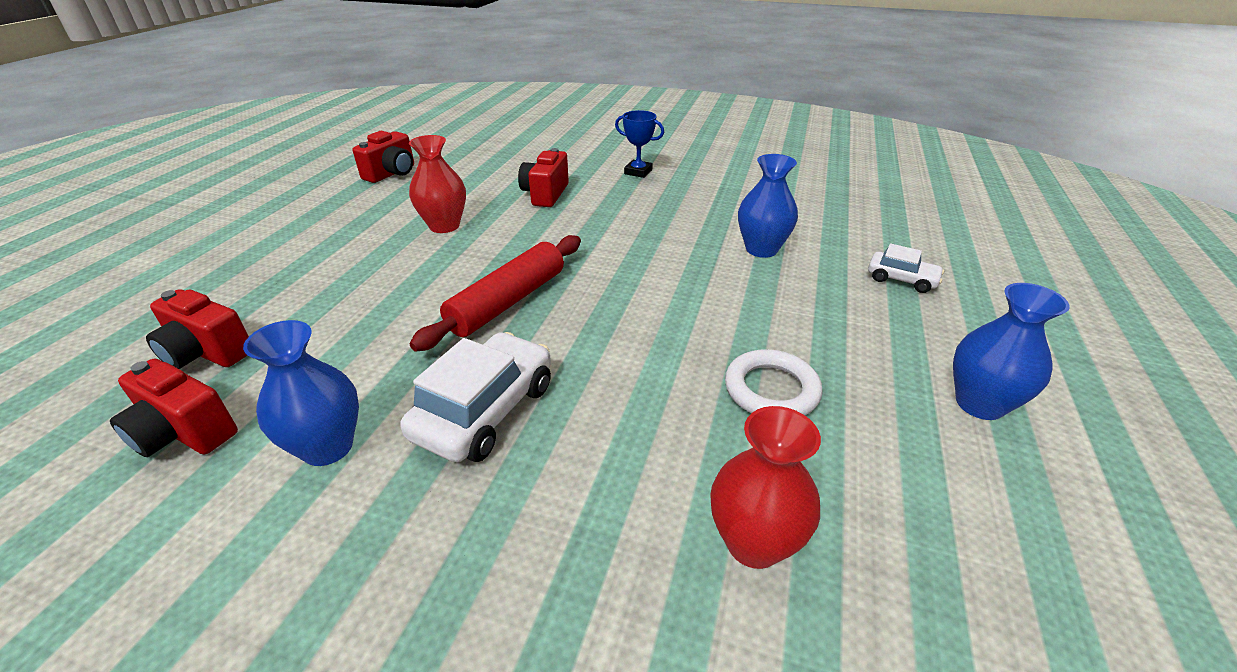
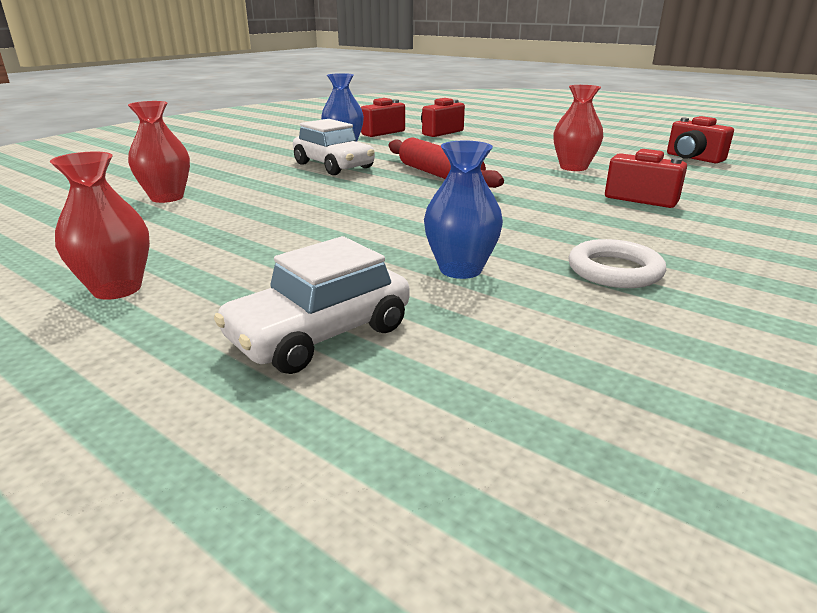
camera: 110 degrees right, 10 degrees down
blue trophy [615,110,664,178] -> none
white ring [725,349,823,416] -> white ring moved to [569,239,666,288]
white car [868,243,944,293] -> white car [214,236,409,374], size x1.78
blue vase [953,283,1070,420] -> red vase [50,152,150,300]

